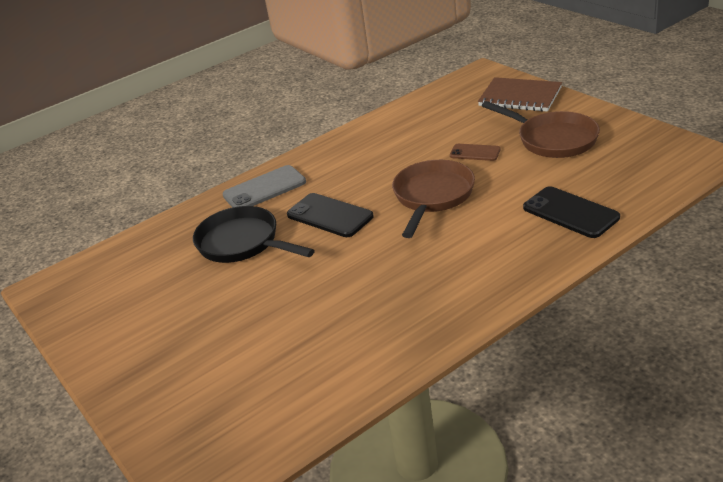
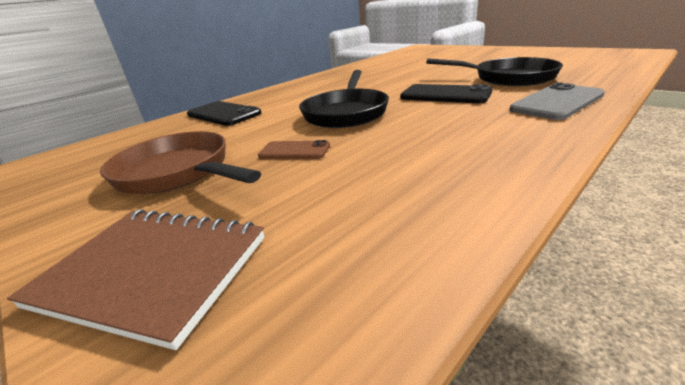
camera: 170 degrees right, 5 degrees down
brown pan [392,160,475,238] -> black pan [299,70,389,128]

